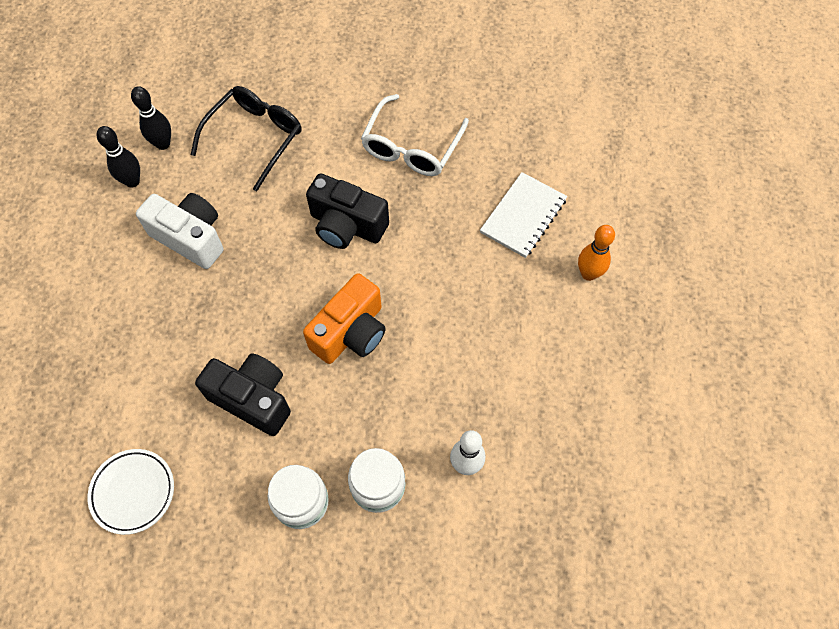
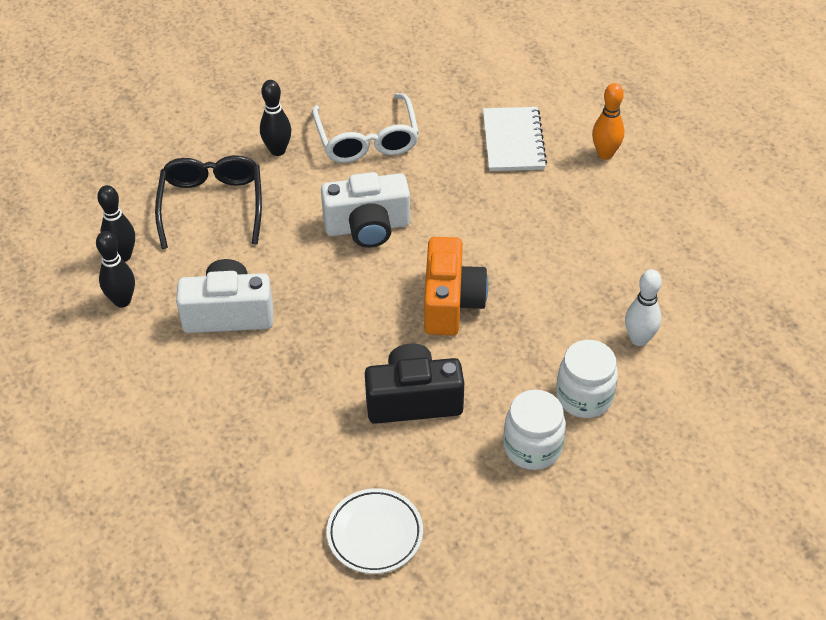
camera: 35 degrees left, 15 degrees down
black camera [306,173,389,249] -> white camera [321,172,410,248]
none -> black bowling pin [260,80,291,156]

